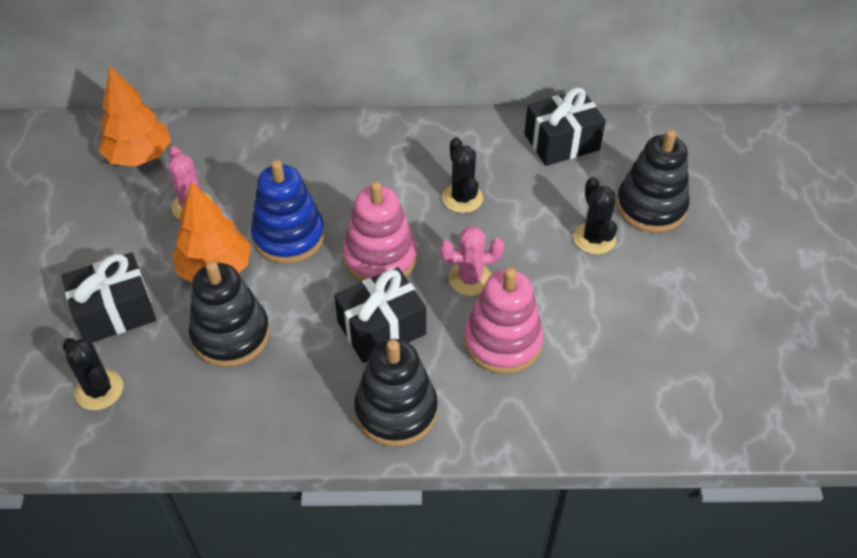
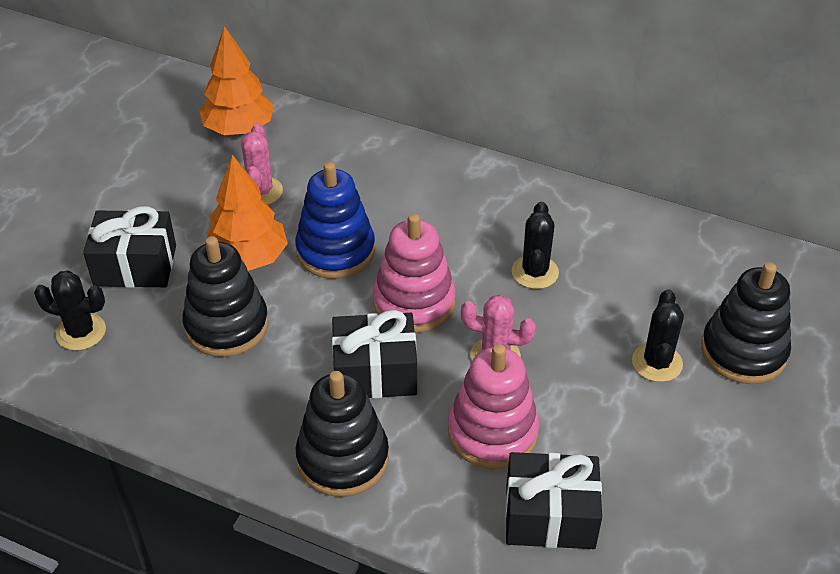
camera: 25 degrees right, 5 degrees down
black cactus [62,338,123,410] -> black cactus turned 60 degrees counterclockwise [34,270,106,351]
black gift [524,87,606,166] -> black gift moved to [505,452,602,549]

